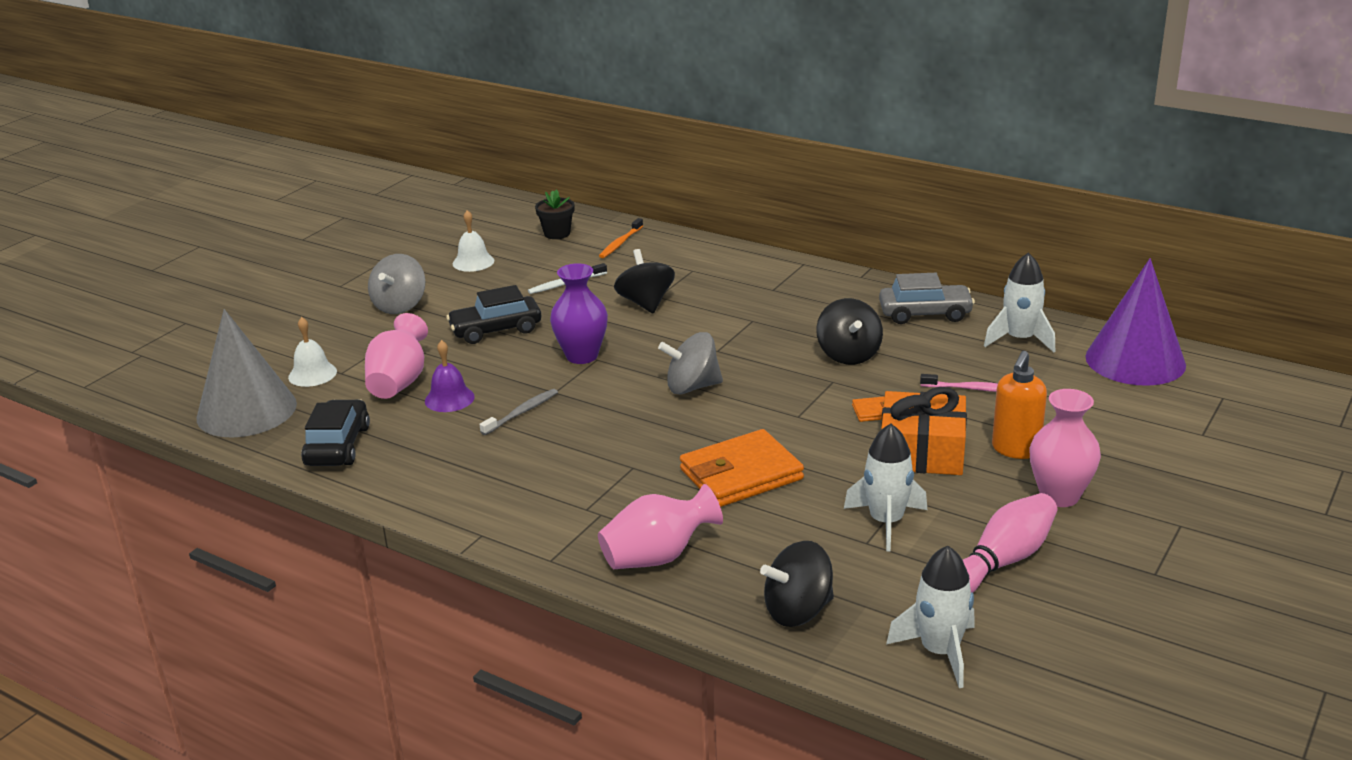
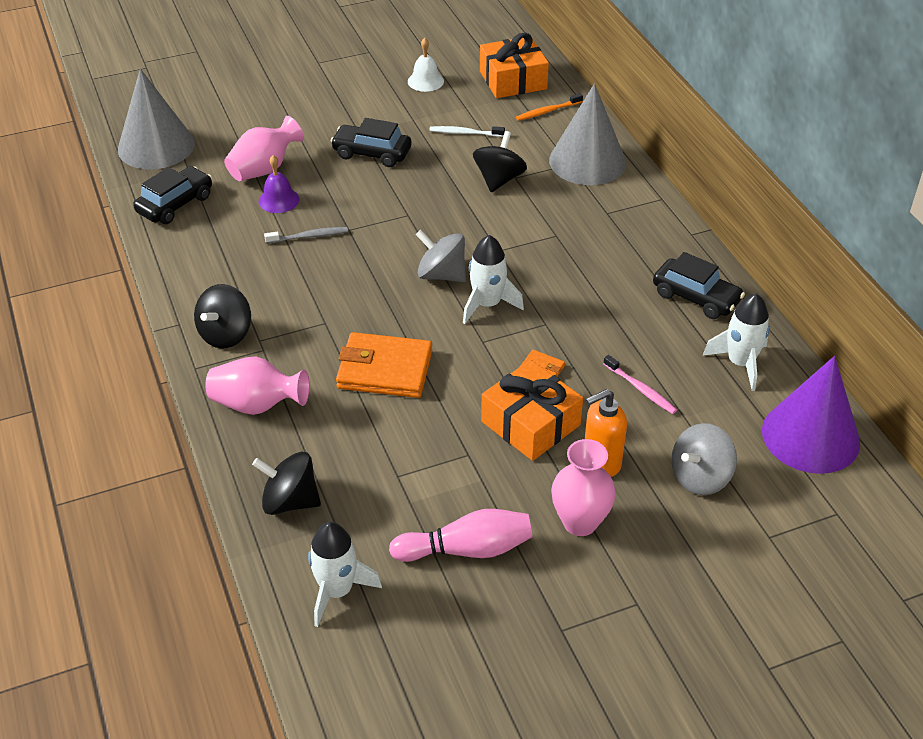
camera: 35 degrees right, 15 degrees up
white bell [288,317,337,387] -> none
grey spinning top [368,254,425,314] -> grey spinning top moved to [671,423,737,495]
black flower pot [535,189,574,239] -> orange gift [480,33,549,98]
purple vase [550,263,608,364] -> none
black spinning top [816,298,883,365] -> black spinning top moved to [194,284,251,348]
white rocket [844,423,927,552] -> white rocket moved to [463,235,524,324]
grey car [879,273,975,324] -> black car [653,252,745,319]
none -> grey cone [549,83,626,185]

